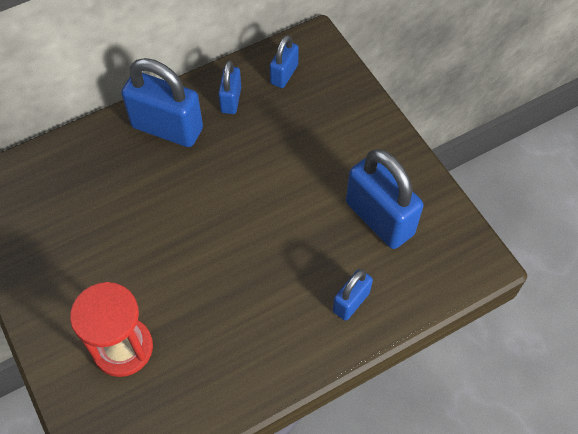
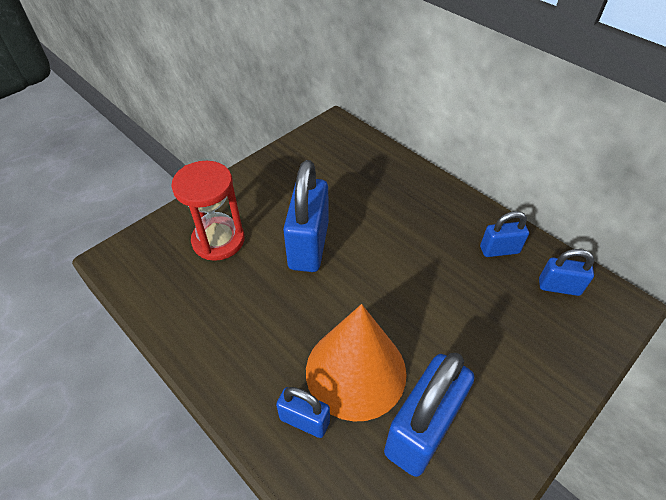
camera: 75 degrees right, 10 degrees down
blue padlock [121,58,203,147] -> blue padlock moved to [283,160,329,272]
none -> orange cone [306,304,407,422]

